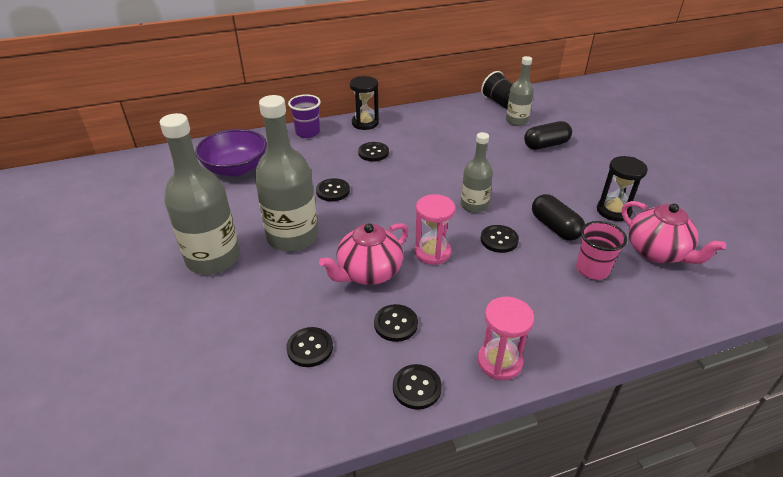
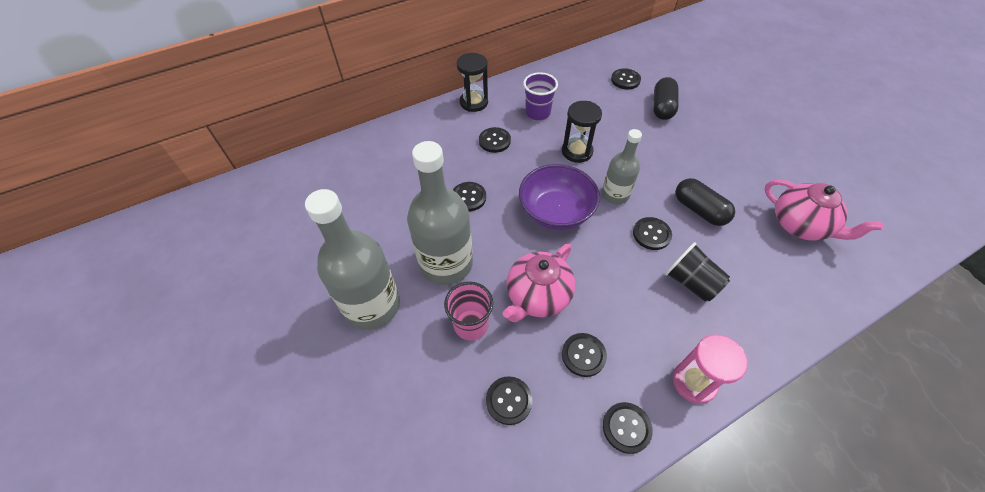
camera: 10 degrees left, 15 degrees up
purple bowl [195,129,267,177] -> purple bowl moved to [519,164,600,230]
purple cup [288,94,321,138] -> purple cup moved to [523,72,558,120]
pink hourglass [414,194,455,265] -> none
black cup [481,71,513,109] -> black cup moved to [665,242,730,302]
grey bottle [506,56,534,126] -> black button [611,68,641,90]
black capsule [524,121,572,150] -> black capsule turned 45 degrees counterclockwise [653,77,678,120]
pink cup [576,221,627,280] -> pink cup moved to [444,282,493,340]
black hourglass [597,156,648,221] -> black hourglass moved to [562,101,602,163]

